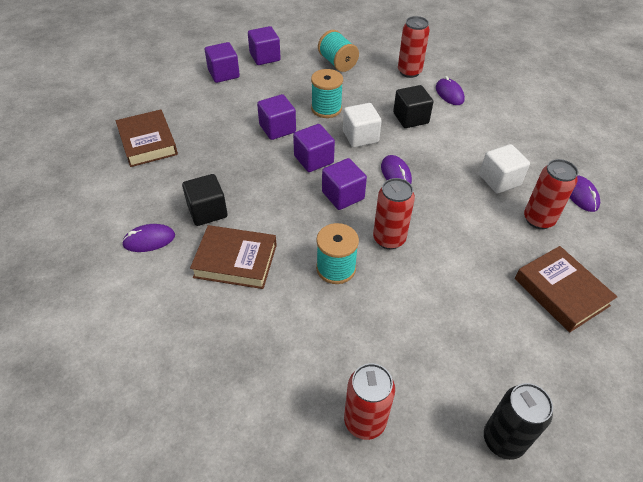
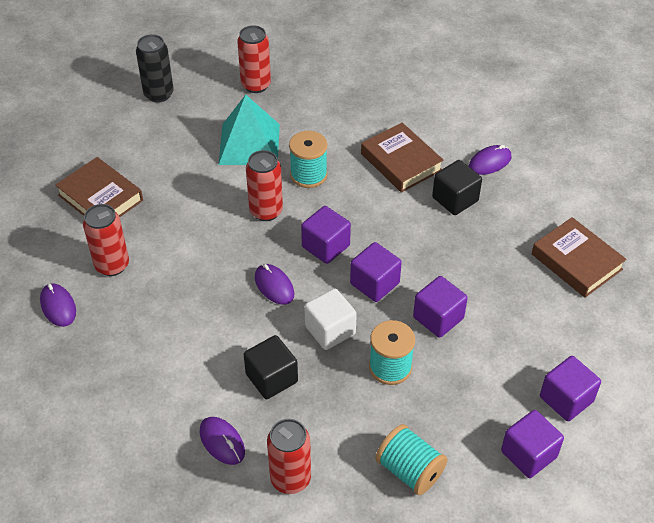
camera: 165 degrees right, 0 degrees up
brown book [190,225,277,289] -> brown book turned 60 degrees clockwise [361,122,444,193]
white cube [479,144,530,193] -> none
none -> turquoise pyramid [218,94,280,165]

